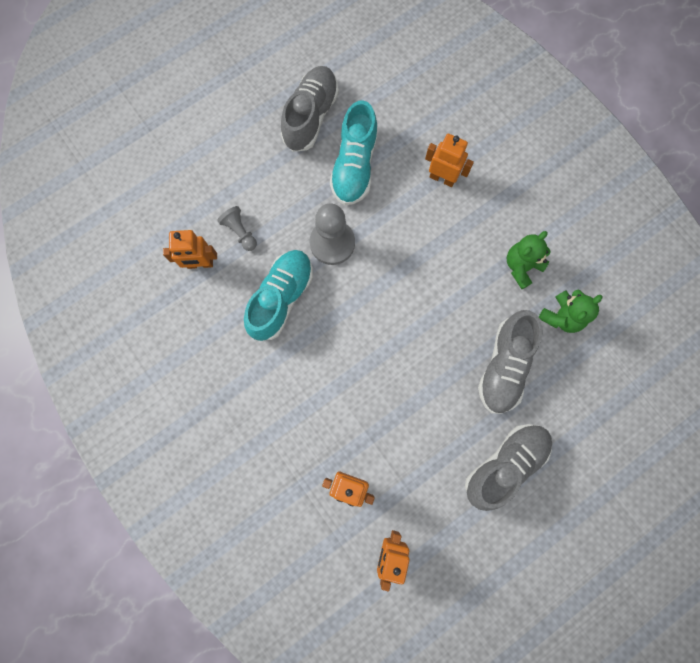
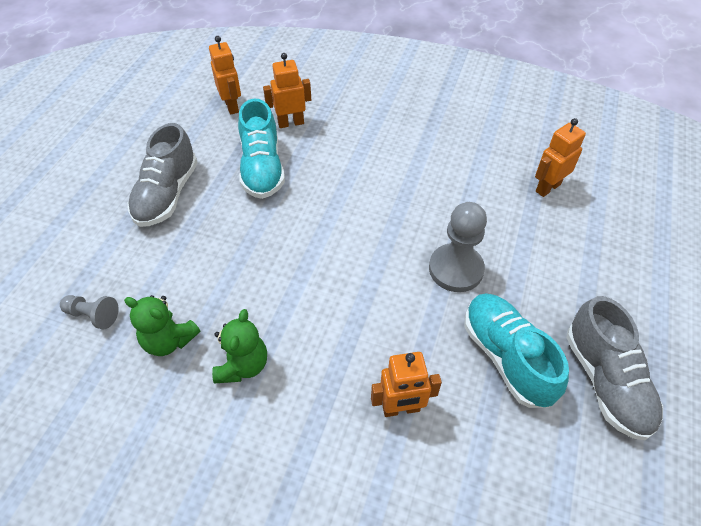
camera: 145 degrees right, 25 degrees down
grey pawn [217,206,257,251] -> grey pawn moved to [60,295,119,329]
turquoise shoe [244,250,313,341] -> turquoise shoe moved to [238,99,285,199]
grey shoe [478,310,543,414] -> none
green teddy bear [539,290,602,333] -> green teddy bear turned 75 degrees counterclockwise [124,295,200,356]

